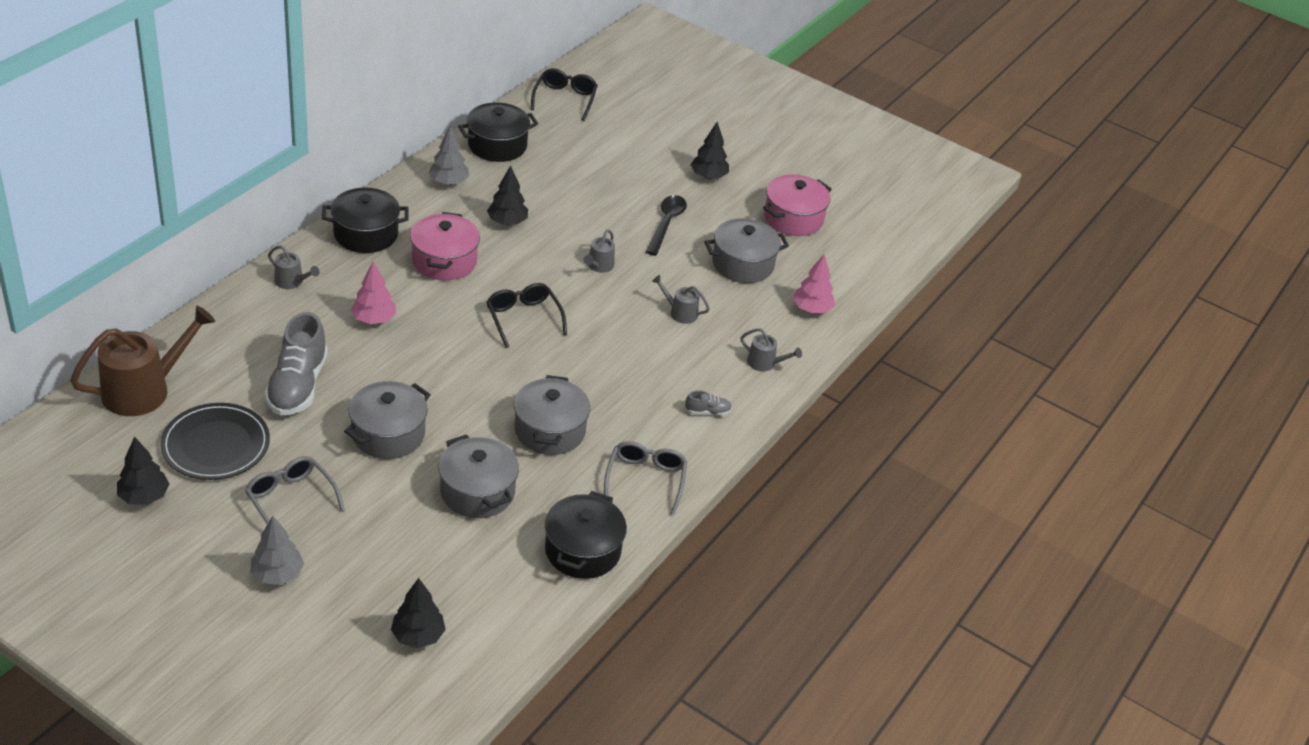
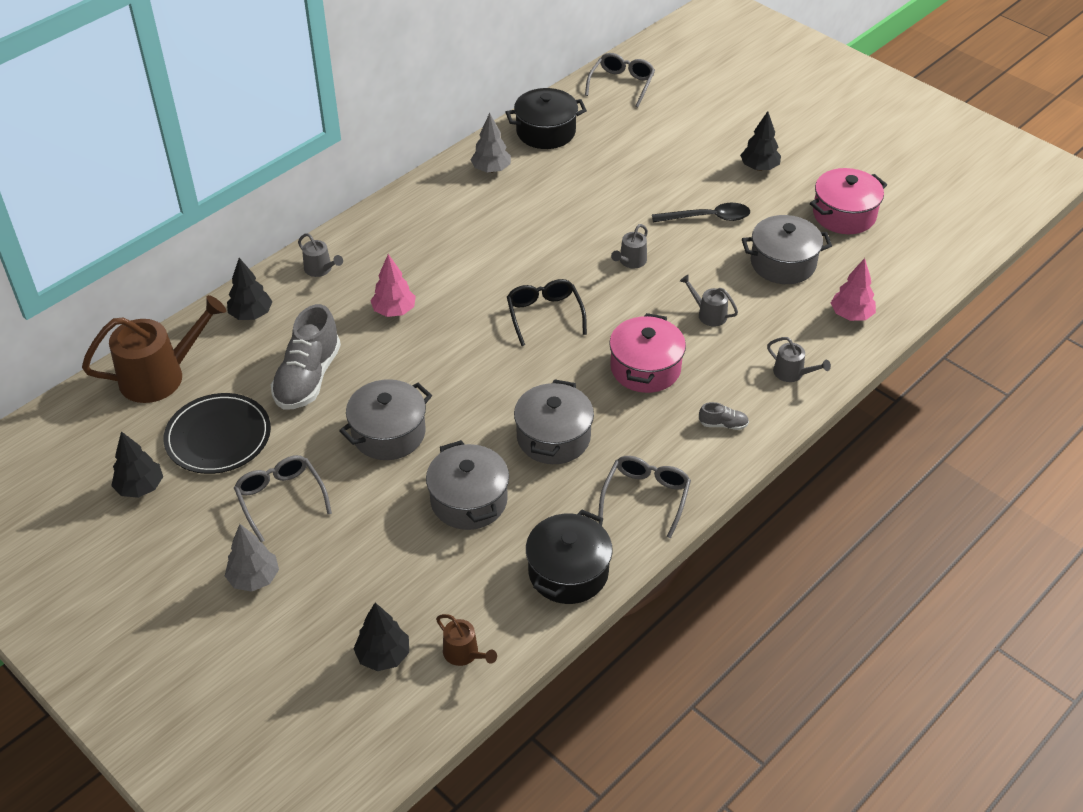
camera: 15 degrees right, 5 degrees up
black pot [322,188,409,253] -> none
pink pot [410,212,480,281] -> pink pot moved to [609,313,686,393]
black tree [487,165,528,225] -> black tree moved to [227,258,272,320]
black glasses [531,68,598,121] -> grey glasses [585,53,655,107]
black spoon [646,195,687,256] -> black spoon turned 60 degrees clockwise [652,203,750,222]
none -> brown watering can [436,614,497,666]

